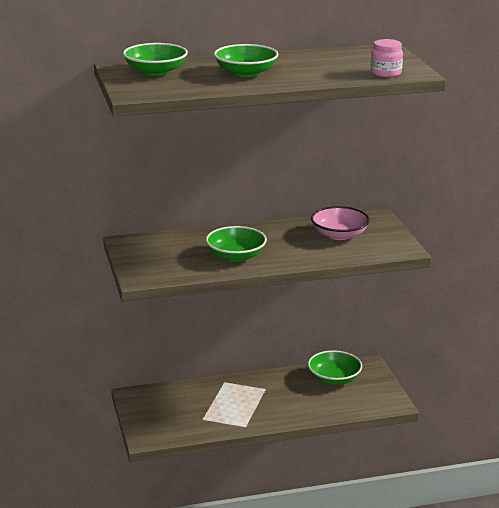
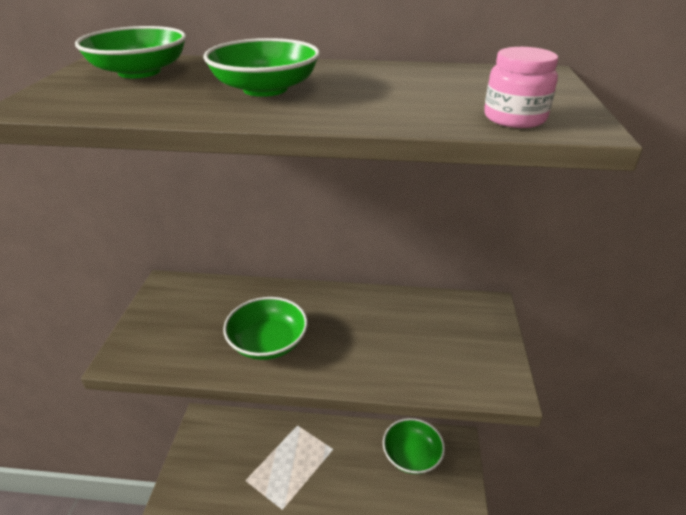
camera: 20 degrees right, 10 degrees up
pink bowl [311,206,370,240] -> none

